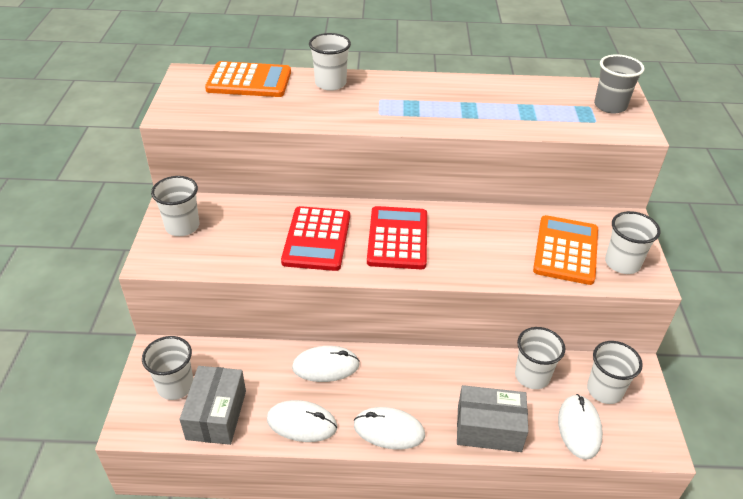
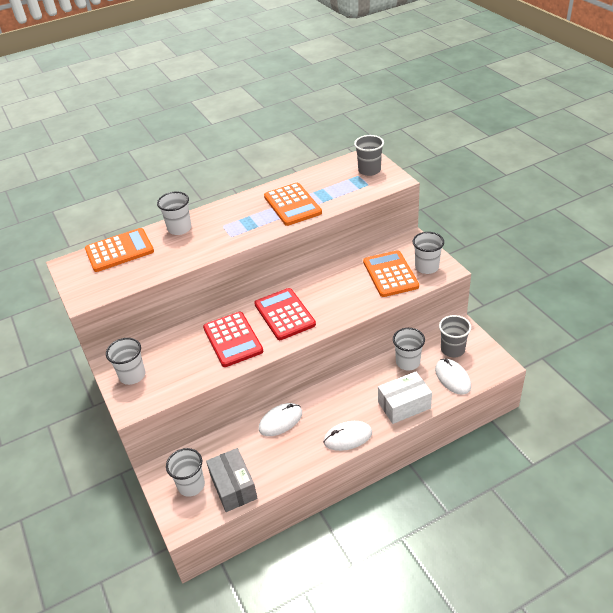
camera: 25 degrees left, 0 degrees up
white mouse [267,400,337,442] -> none
grey box [457,385,528,452] -> white box [378,371,432,424]
white cup [587,341,643,404] -> grey cup [439,315,471,357]
none -> orange calculator [264,183,322,226]

